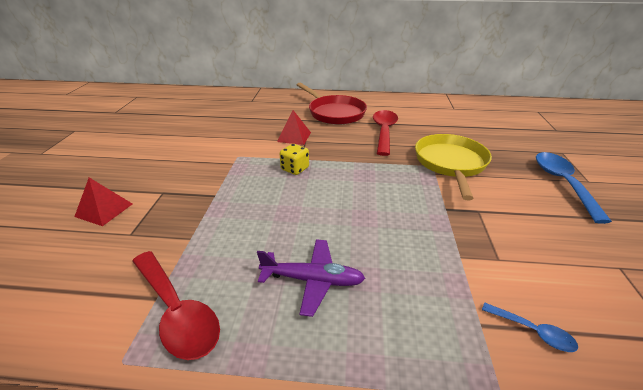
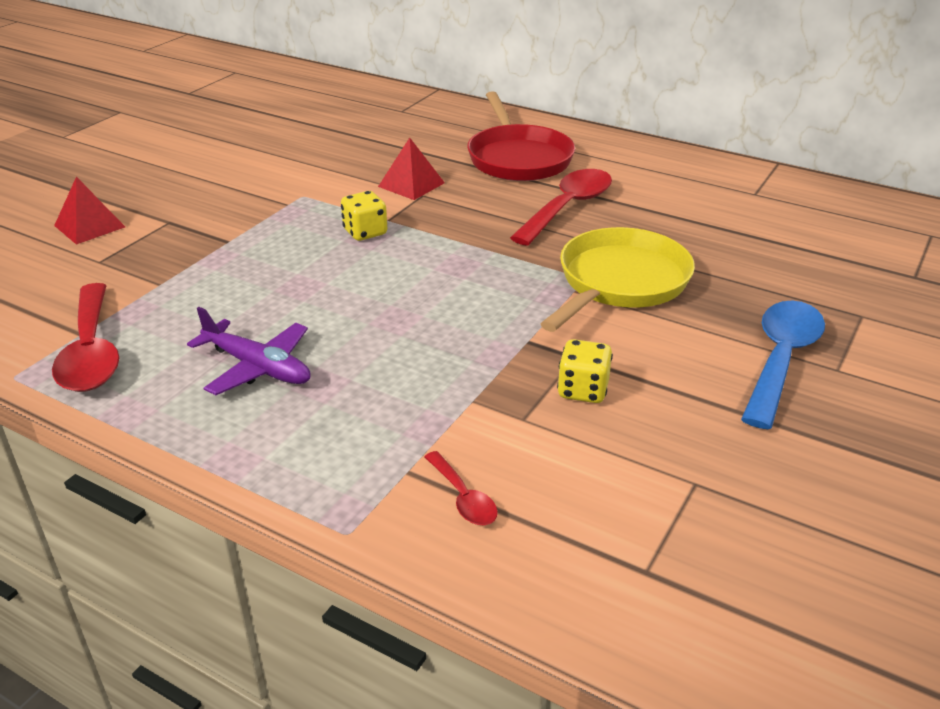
camera: 25 degrees right, 0 degrees up
blue spoon [482,303,578,352] -> red spoon [425,451,498,525]
none -> yellow dice [557,339,613,403]

